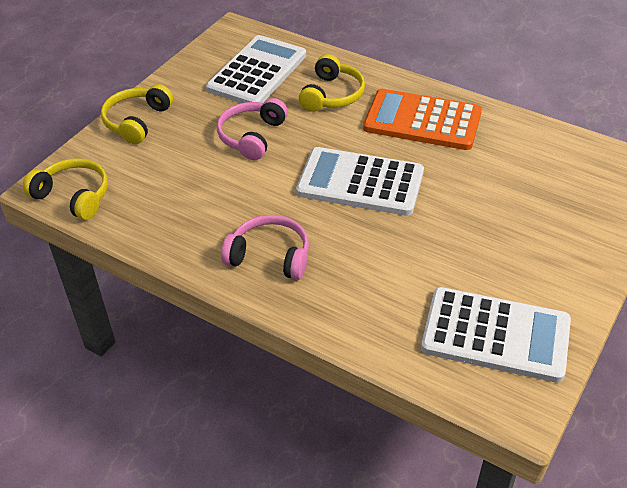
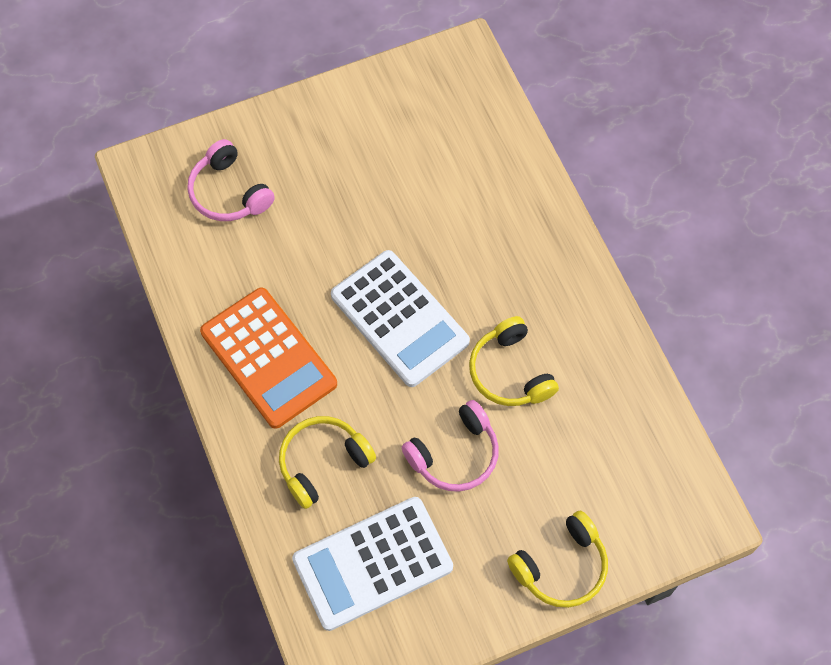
camera: 145 degrees left, 20 degrees up
yellow headphones [23,158,108,220] -> yellow headphones moved to [469,316,559,406]
pink headphones [221,215,309,280] -> pink headphones moved to [187,139,275,221]
white calculator [421,287,571,383] -> none

